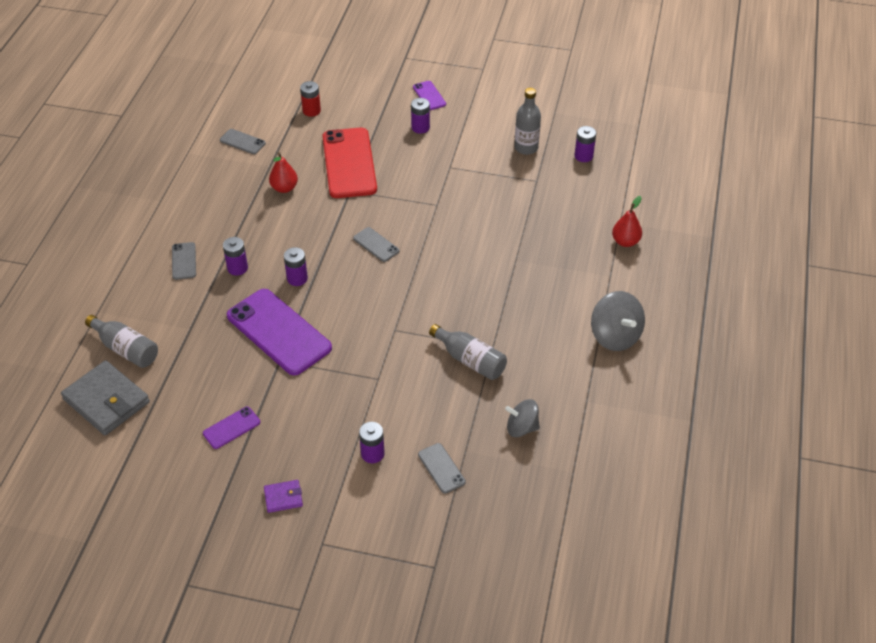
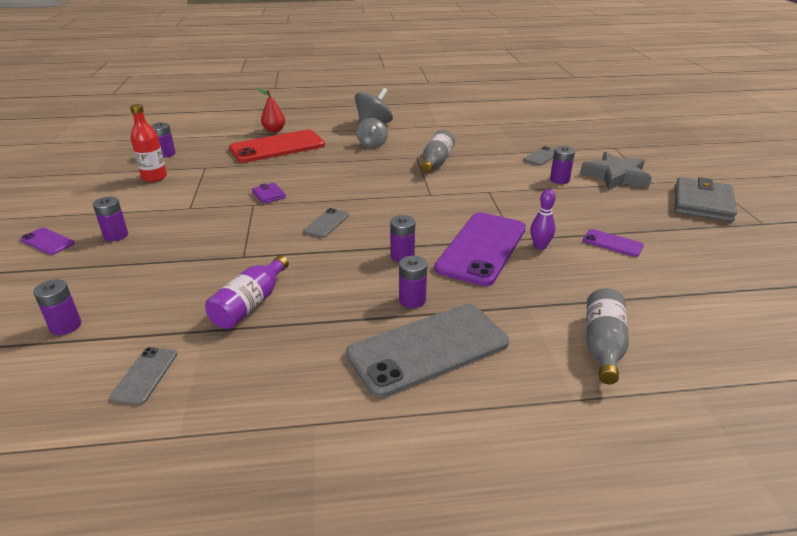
camera: 110 degrees left, 15 degrees down
grey wallet [61,360,150,436] -> grey wallet moved to [675,177,737,222]
grey phone [172,242,196,280] -> grey phone [346,304,509,398], size x2.19
purple wallet [264,480,303,513] -> purple wallet moved to [252,183,286,204]
red pear [269,152,298,193] -> purple bottle [205,255,289,329]
red battery [300,81,321,117] -> purple battery [33,279,81,335]
red phone [322,127,377,198] -> red phone moved to [229,130,325,163]
purple phone [413,81,446,110] -> purple phone turned 75 degrees clockwise [20,228,75,255]
grey spinning top [505,399,540,437] -> grey spinning top moved to [356,118,388,148]
grey bottle [514,88,541,155] -> red bottle [130,104,167,182]
none -> purple bowling pin [530,189,556,250]
none -> grey star [580,152,652,190]

